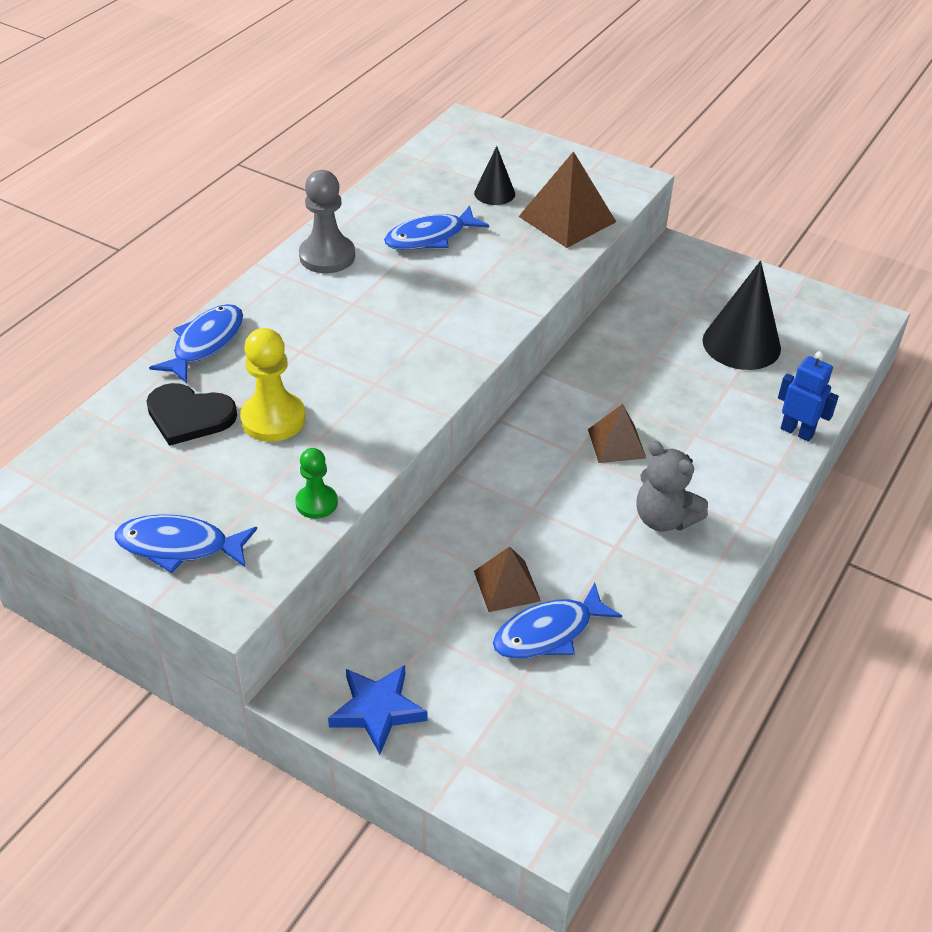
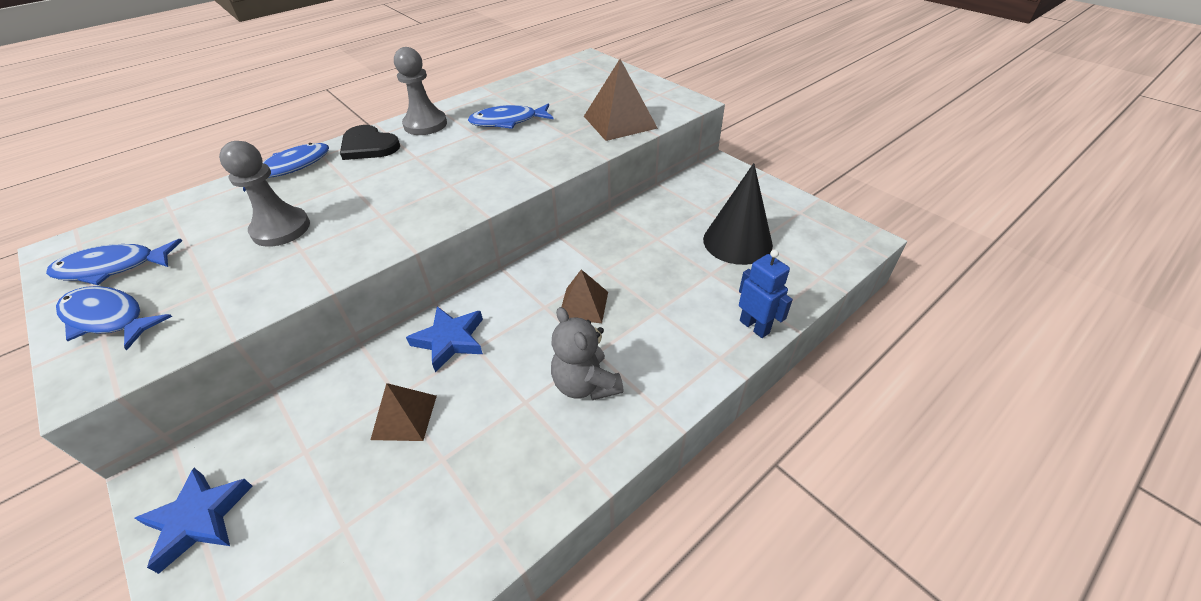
camera: 20 degrees right, 0 degrees up
black heart [146,383,237,446] -> black heart moved to [340,125,400,160]
yellow pawn [240,328,306,442] -> grey pawn [219,141,310,247]
green pawn [295,448,338,519] -> none
black cone [474,146,515,205] -> none
blue fish [493,583,622,659] -> blue fish moved to [46,239,182,285]
none -> blue star [406,306,483,373]

